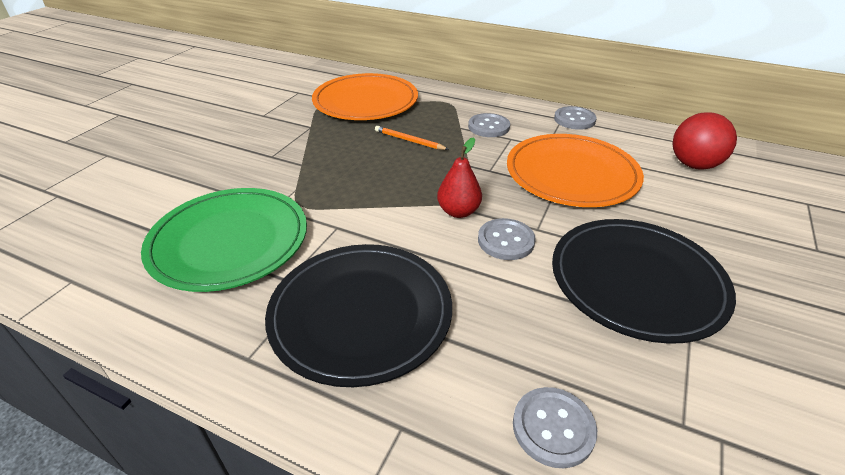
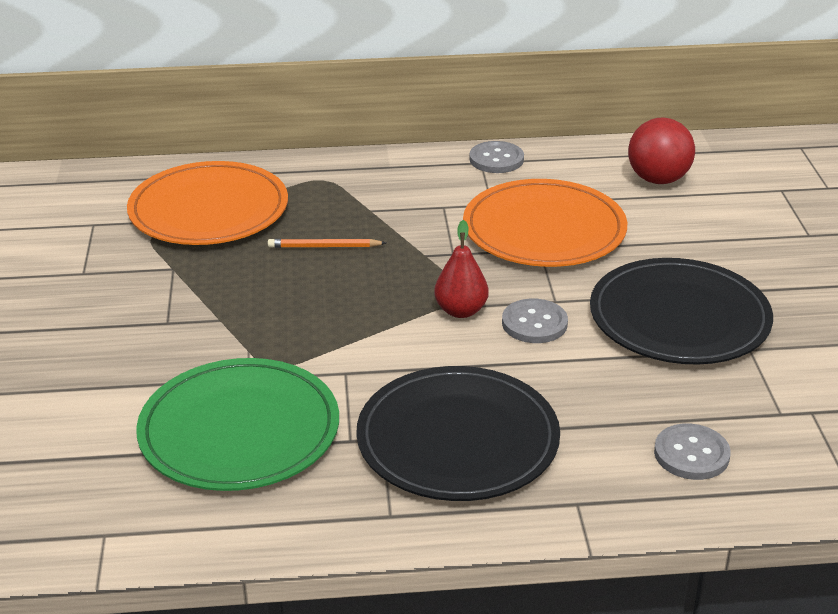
camera: 30 degrees left, 5 degrees down
grey button [468,113,510,137] -> none

